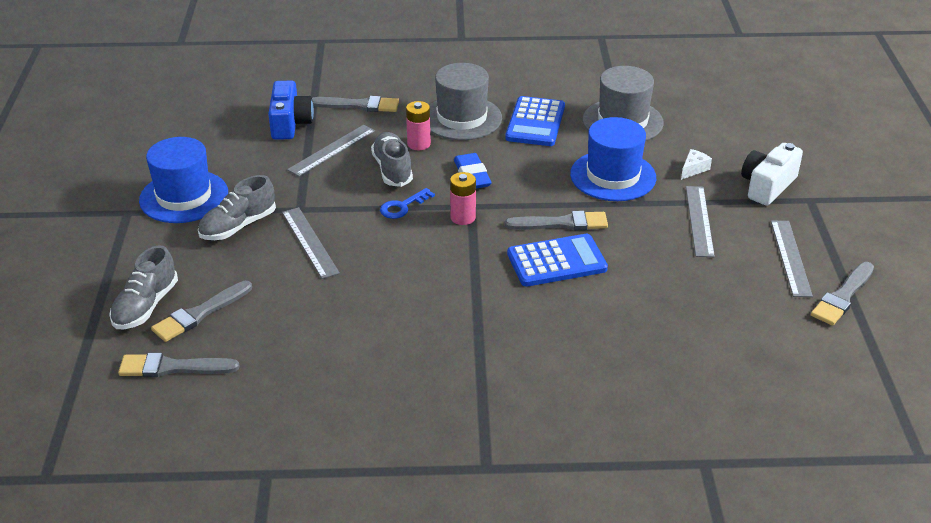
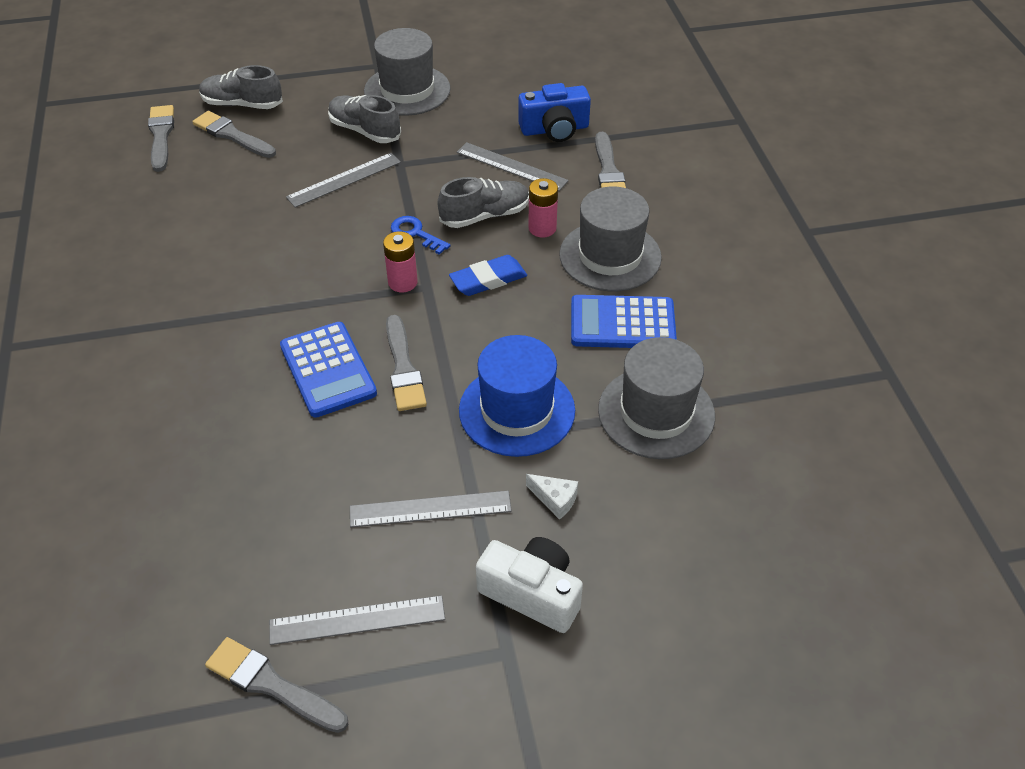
camera: 80 degrees right, 10 degrees up
blue hat [139,137,228,223] -> grey hat [364,28,451,116]

